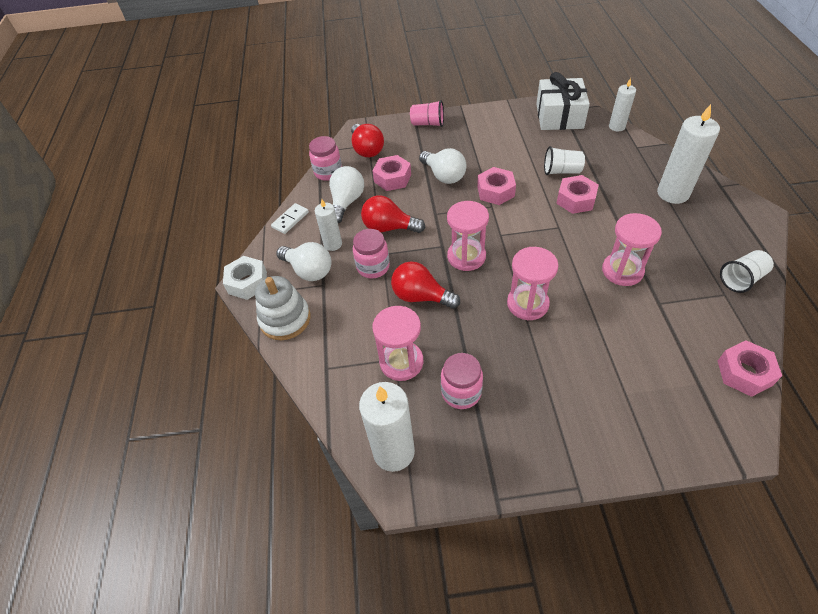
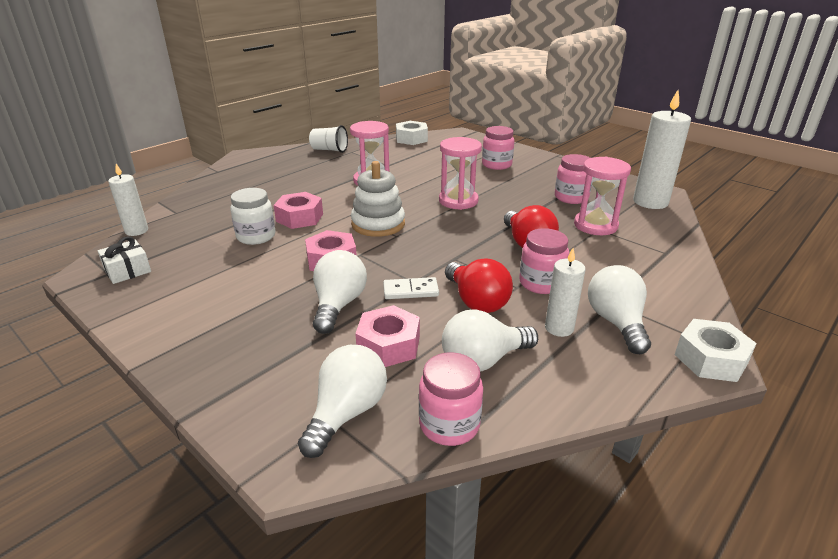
camera: 135 degrees left, 20 degrees down
white stacking toy [255,276,310,340] -> white stacking toy moved to [351,161,405,237]
white domino [271,203,309,234] -> white domino moved to [383,277,439,299]
red light bulb [351,124,384,157] -> white light bulb [298,345,387,458]
pink cup [410,100,444,127] -> none
pink hourglass [447,201,489,271] -> none
white gift [536,72,590,130] -> white gift [98,236,151,284], size x0.52
white cup [544,146,585,175] -> white jar [230,188,275,245]
white candle [657,104,720,204] -> none
pink nut [718,340,782,397] -> white nut [396,121,428,145]
none -> pink jar [482,126,514,170]

